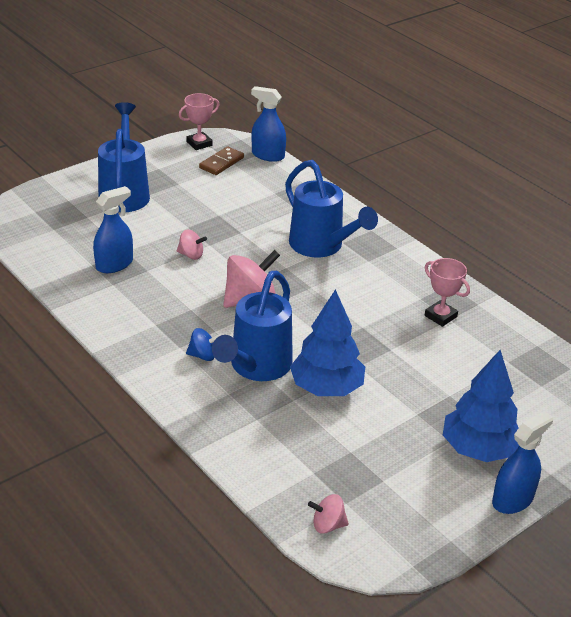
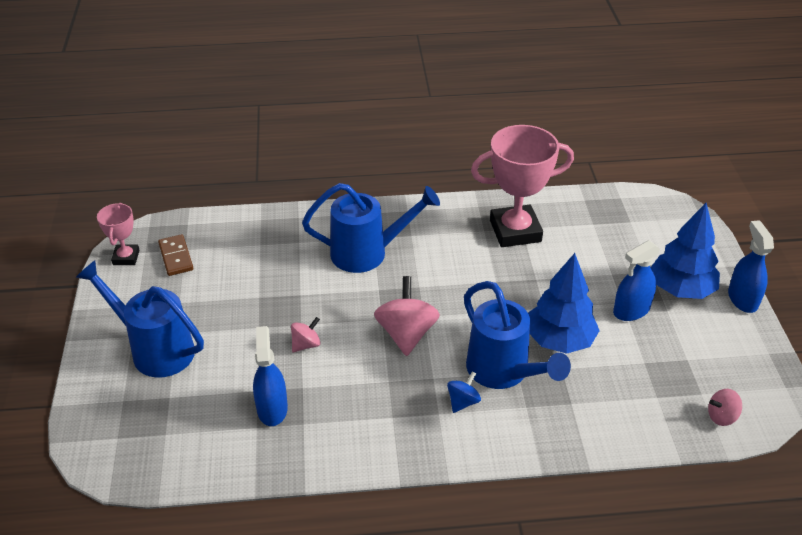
camera: 55 degrees left, 5 degrees up
blue spray bottle [251,86,286,162] -> blue spray bottle moved to [613,240,660,321]
pink spinning top [308,494,349,534] -> pink spinning top turned 45 degrees clockwise [708,389,742,426]
pink trophy [425,258,470,327] -> pink trophy [471,125,574,247], size x1.94

